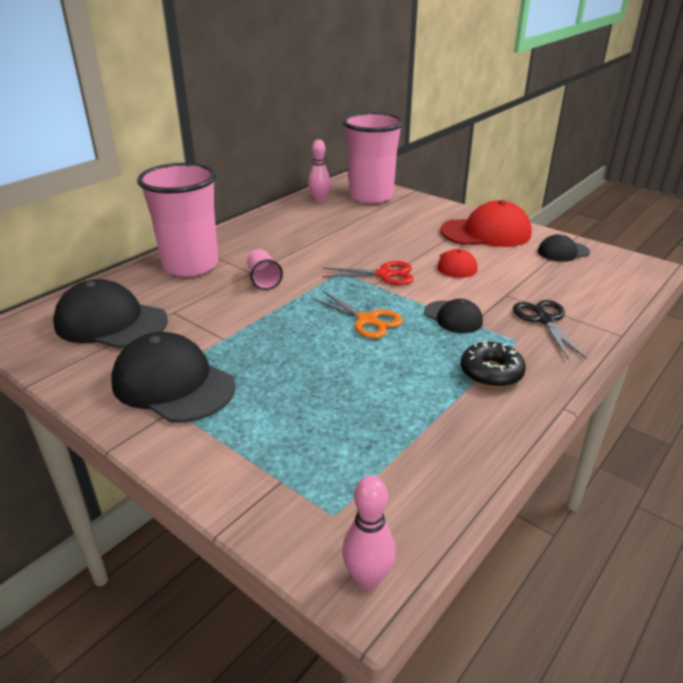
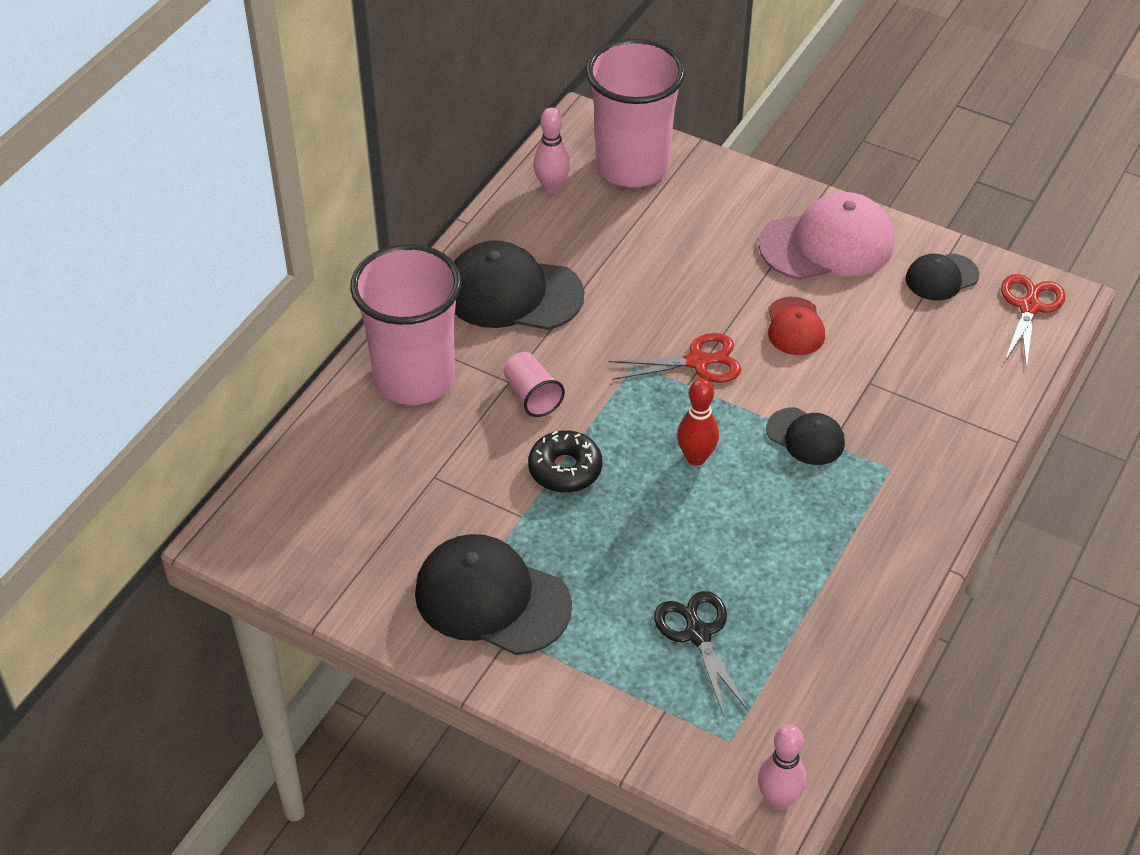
camera: 10 degrees left, 15 degrees up
black cap [53,279,168,349] -> black cap moved to [454,240,584,330]
orange scissors [311,291,403,338] -> red bowling pin [677,378,719,465]
red cap [440,200,532,247] -> pink cap [759,192,894,280]
black donut [461,341,526,388] -> black donut moved to [528,430,603,493]
black scissors [513,300,587,359] -> black scissors moved to [654,591,749,716]
none -> red scissors [1001,274,1065,369]

